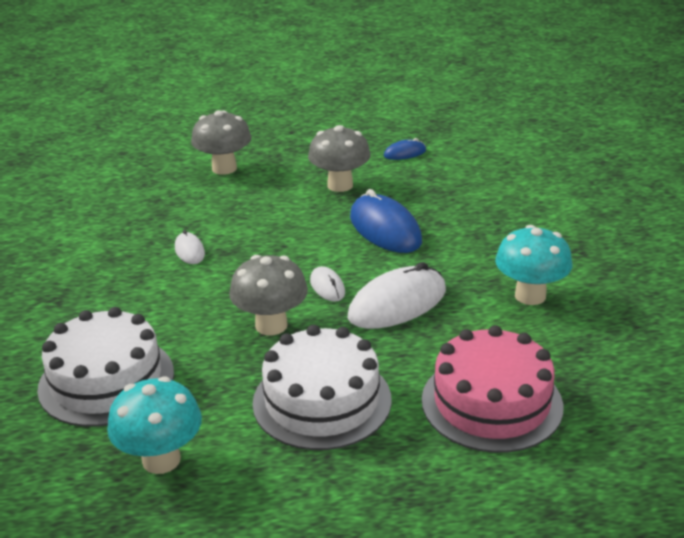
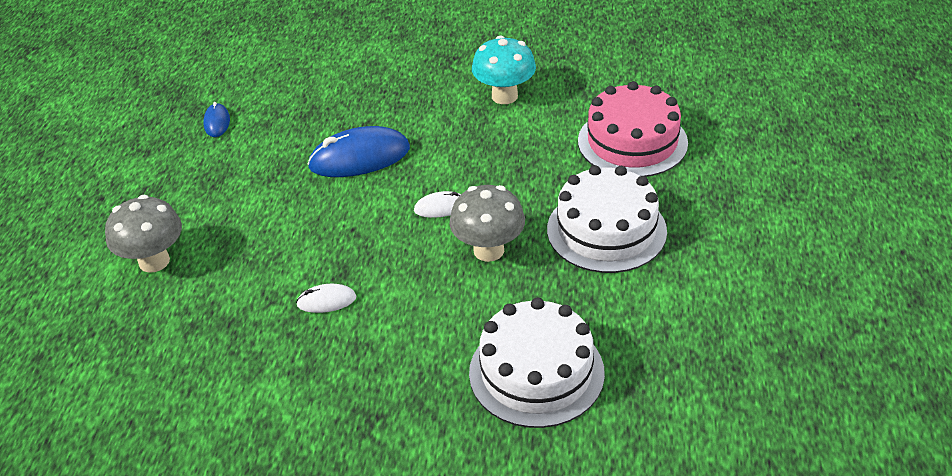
camera: 75 degrees left, 10 degrees up
turquoise mushroom [107,376,202,474] -> none
grey mushroom [308,125,371,192] -> none
white mouse [348,262,446,329] -> none

